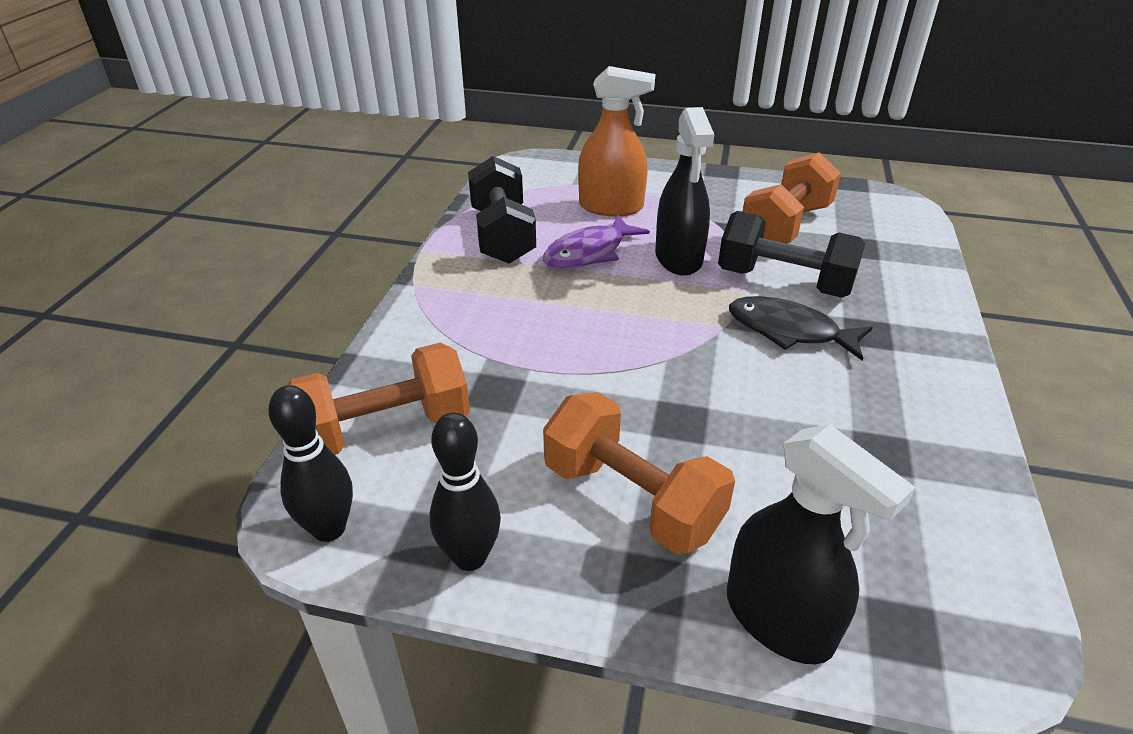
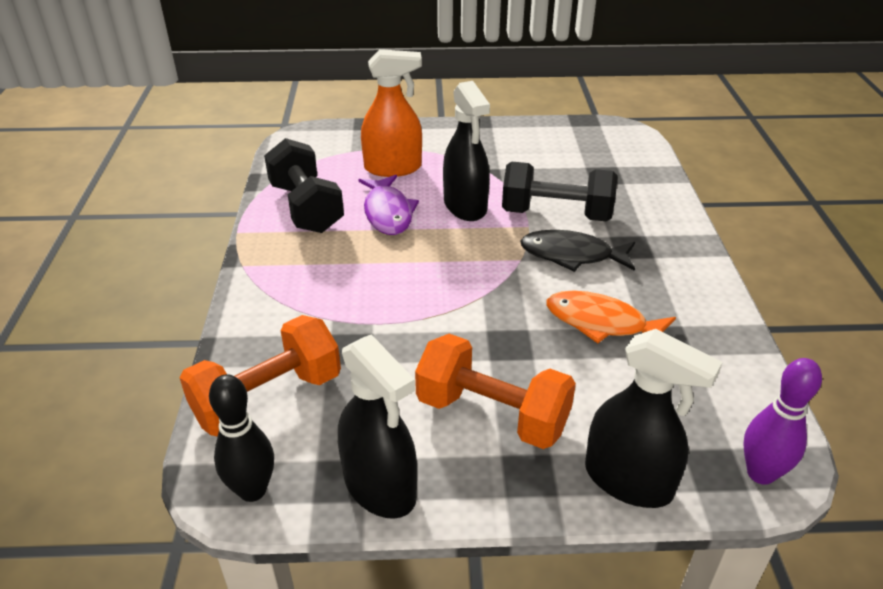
camera: 15 degrees left, 0 degrees up
black bowling pin [429,413,501,571] -> black spray bottle [338,334,417,519]
purple fish [543,214,650,269] -> purple fish turned 45 degrees counterclockwise [359,175,419,235]
orange dumbbell [743,152,841,244] -> none
none -> orange fish [546,291,676,343]
none -> purple bowling pin [743,358,822,485]

